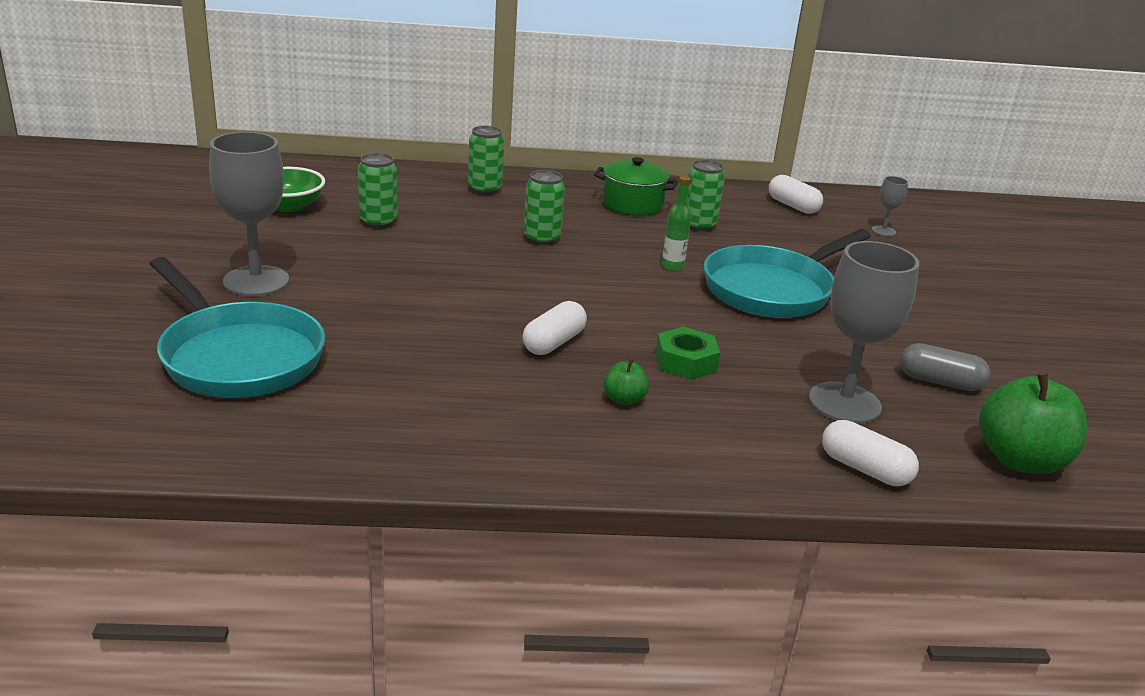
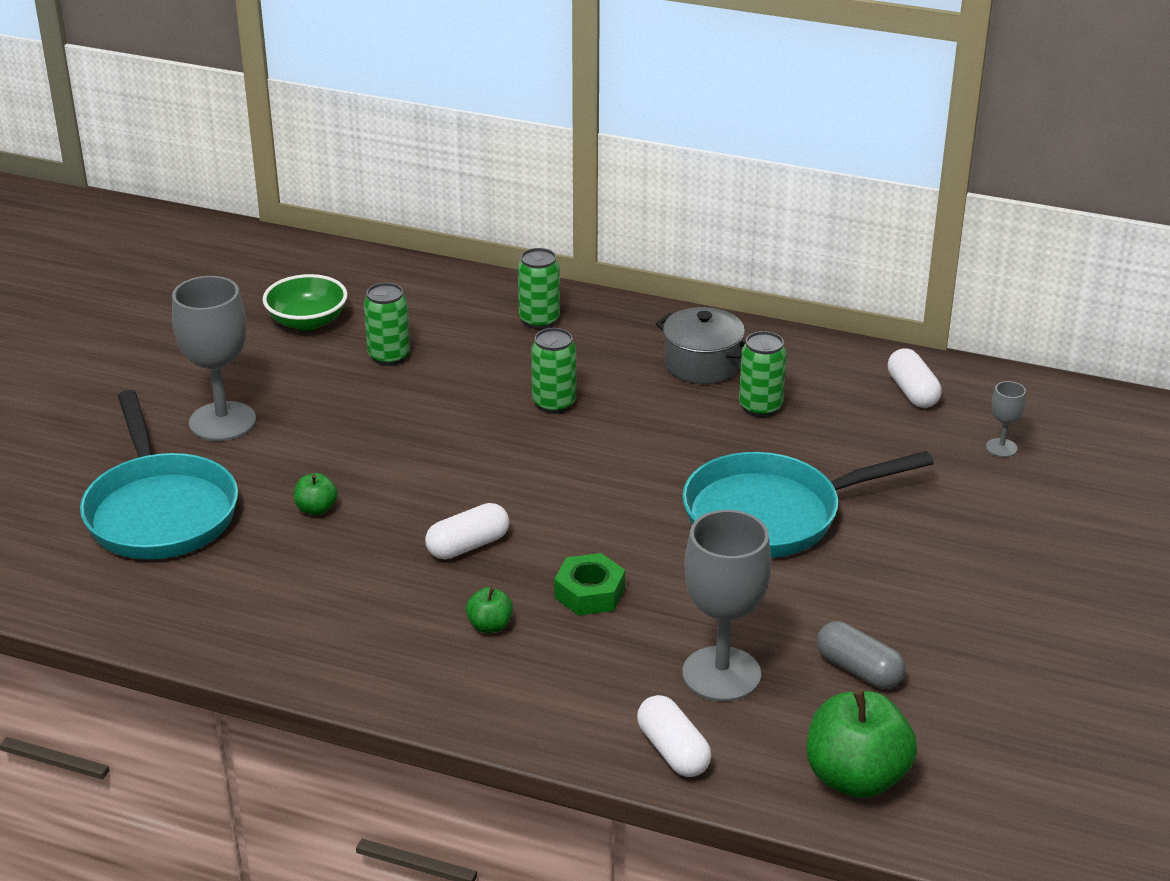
camera: 25 degrees right, 5 degrees up
green pot [594,157,678,216] -> grey pot [656,307,745,384]
green bottle [662,175,691,271] -> none
none -> green apple [294,473,338,515]

